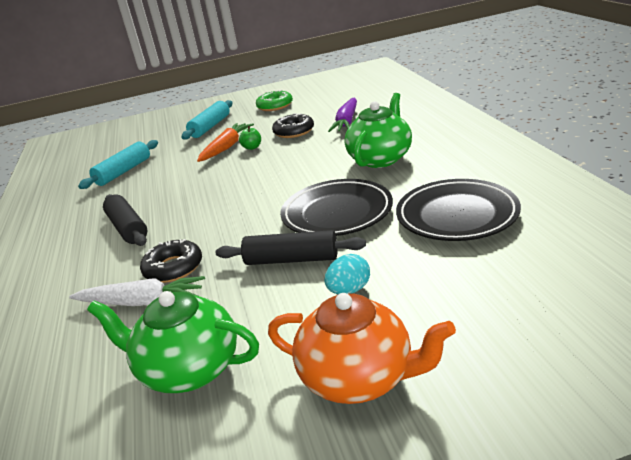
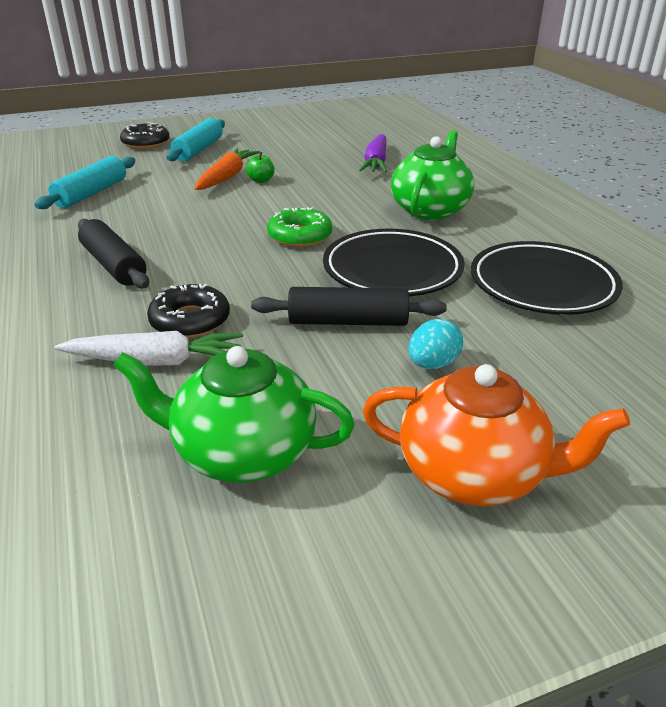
camera: 10 degrees left, 5 degrees up
green donut [256,90,293,111] -> green donut moved to [267,207,332,247]
black donut [272,113,314,138] -> black donut moved to [120,122,170,149]

